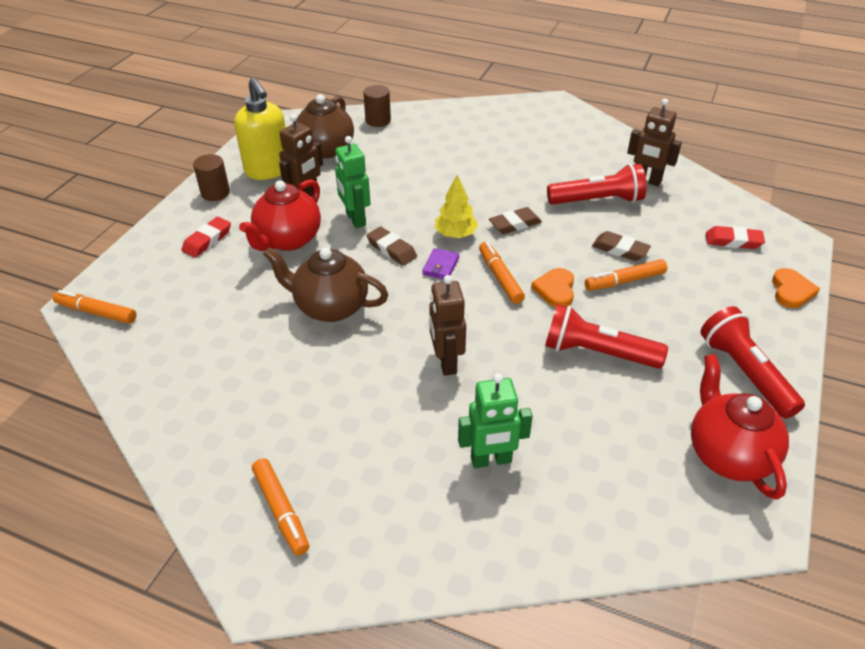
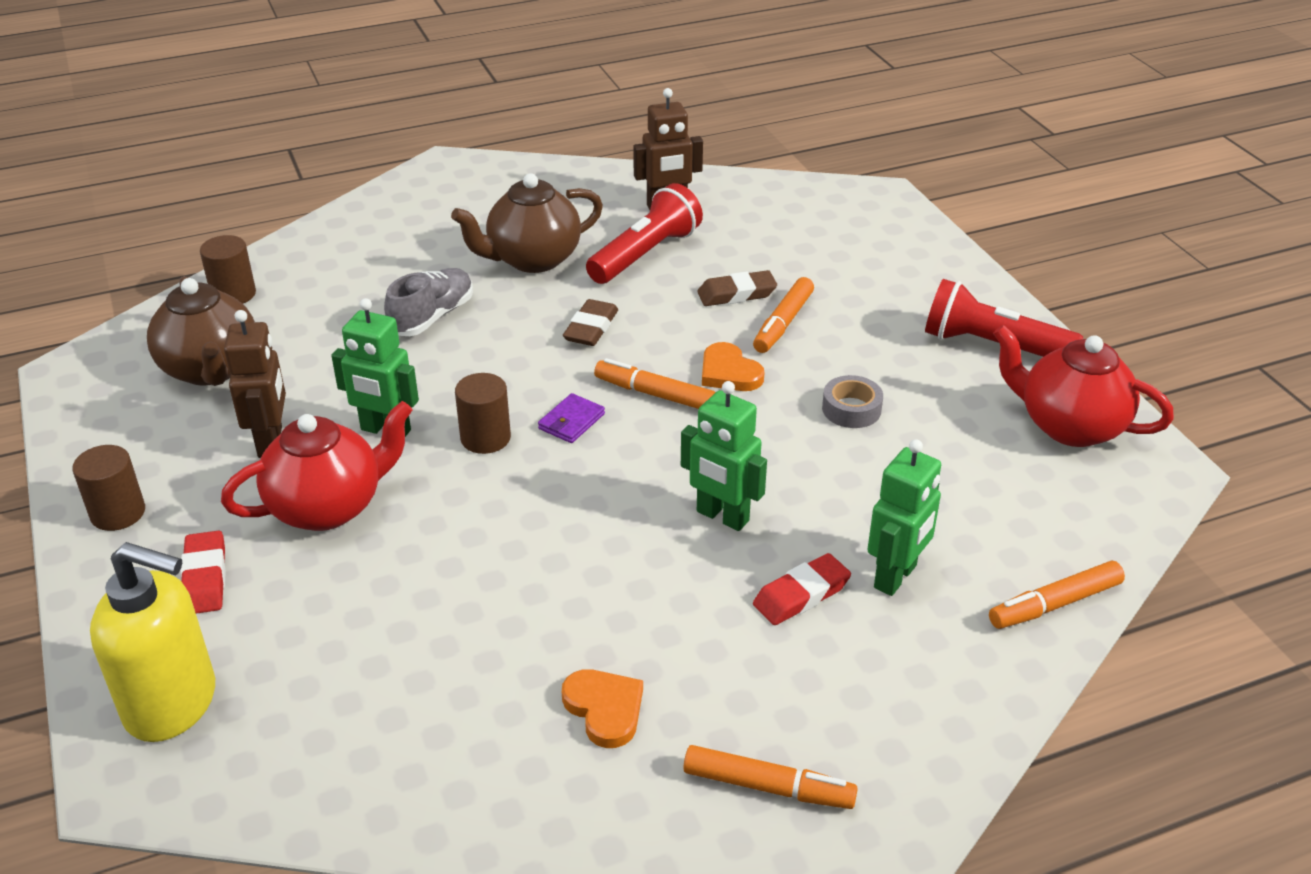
camera: 45 degrees left, 5 degrees down
orange marker [53,290,136,324] -> orange marker moved to [989,561,1125,629]
yellow soap dispenser [234,78,286,180] -> yellow soap dispenser moved to [90,542,215,742]
red teapot [239,179,321,251] -> red teapot turned 105 degrees counterclockwise [221,401,412,531]
brown teapot [263,247,388,322] -> brown teapot moved to [451,173,603,273]
brown eraser [367,226,417,266] -> brown cylinder [455,373,511,454]
purple wallet [422,248,459,279] -> purple wallet turned 60 degrees clockwise [538,393,605,443]
brown robot [429,275,466,376] -> green robot [681,381,767,531]
yellow tree [435,175,478,238] -> none
red flashlight [545,304,668,369] -> grey tape [822,375,883,428]
red eraser [706,226,765,249] -> red eraser moved to [753,553,851,625]
orange heart [772,268,820,308] -> orange heart moved to [562,669,643,748]
none -> grey shoe [384,268,473,336]

